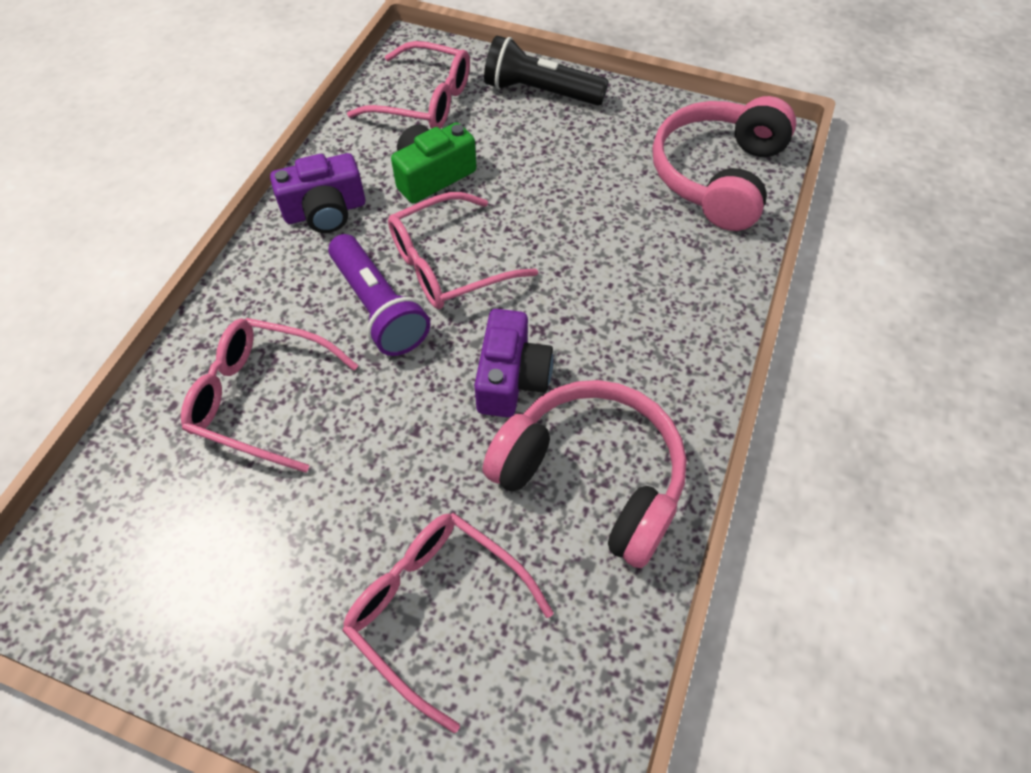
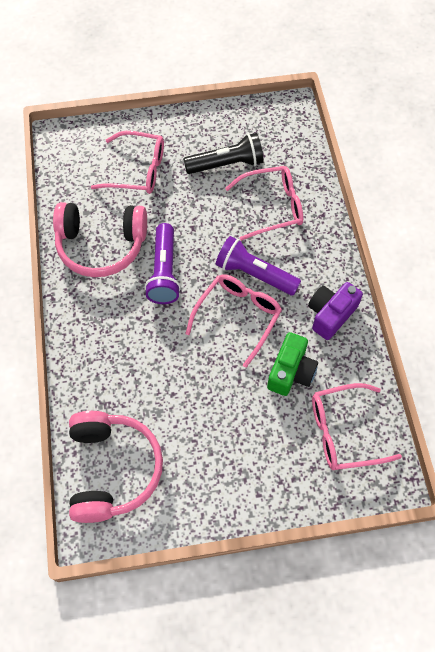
camera: 150 degrees right, 5 degrees up
purple camera [474,309,553,417] -> purple flashlight [145,223,181,304]
black flashlight [484,36,609,106] -> black flashlight moved to [183,133,264,174]

